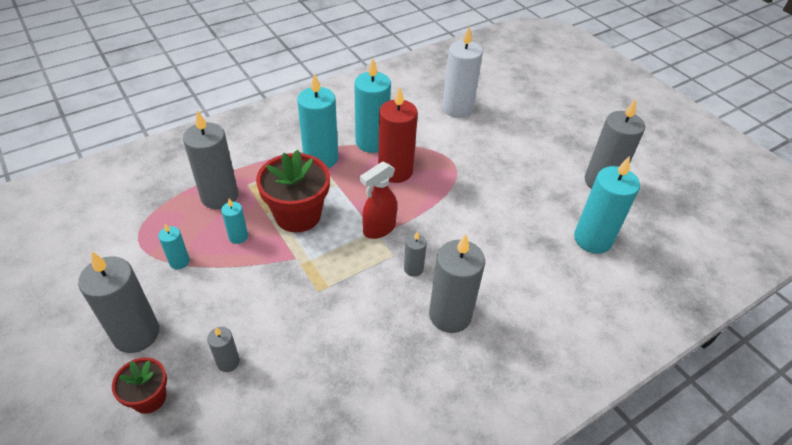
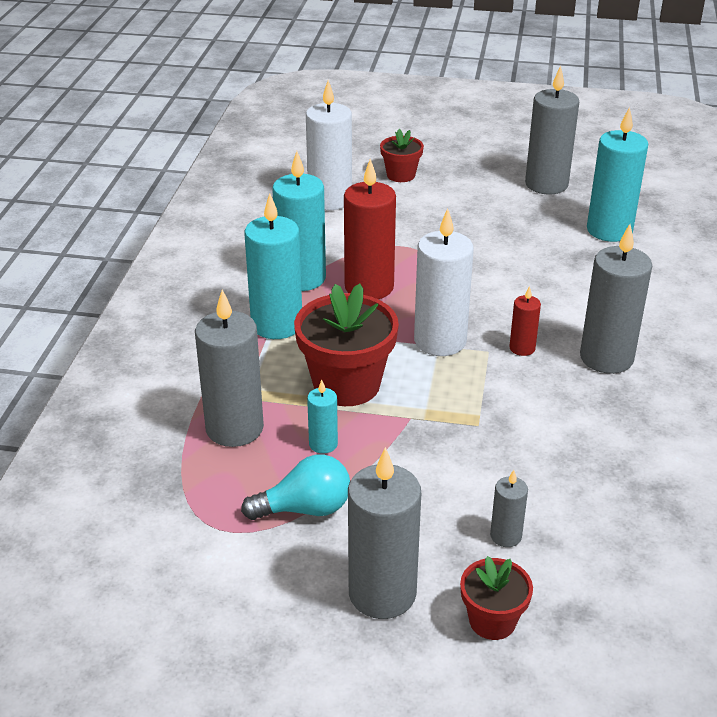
camera: 45 degrees left, 10 degrees down
turquoise candle [158,224,190,269] -> turquoise light bulb [241,455,350,520]
red spray bottle [360,162,397,239] -> white candle [414,208,474,356]
grey candle [404,231,427,277] -> red candle [509,286,541,356]
none -> red flower pot [380,129,424,182]

